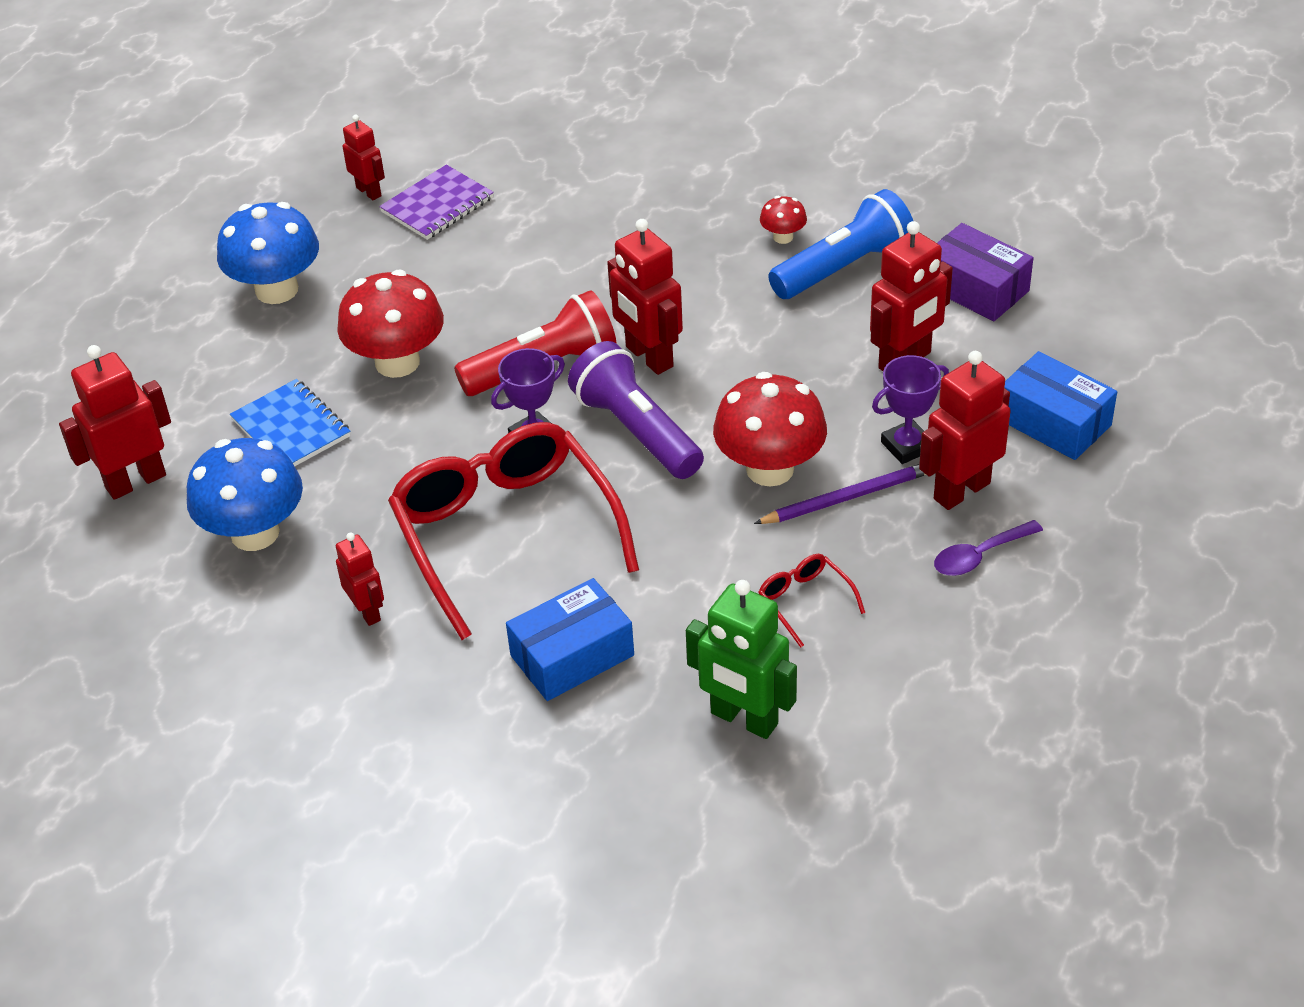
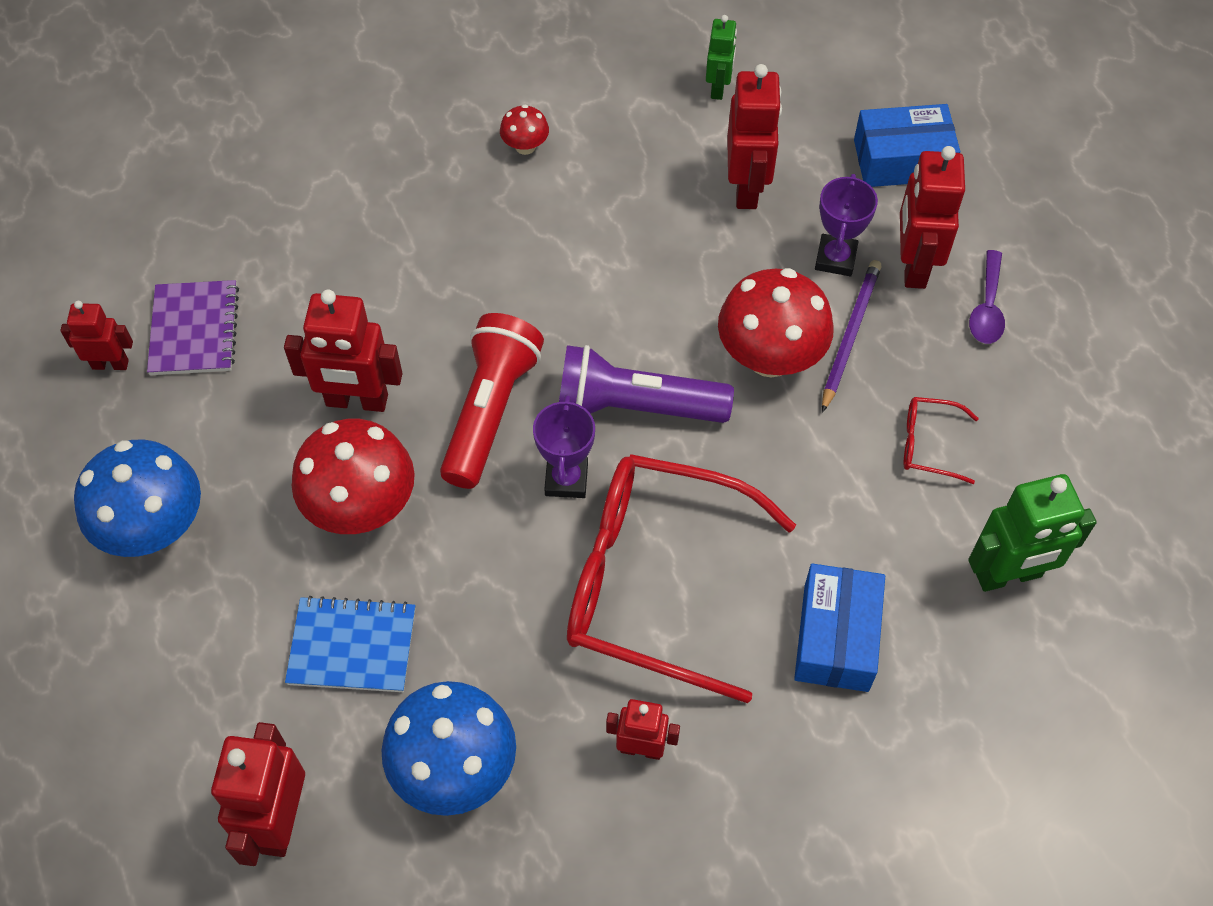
camera: 50 degrees left, 15 degrees up
red robot [607,219,683,375] -> red robot moved to [284,290,403,412]
blue flashlight [768,189,913,299] -> none
purple box [937,223,1033,321] -> green robot [706,15,737,100]

